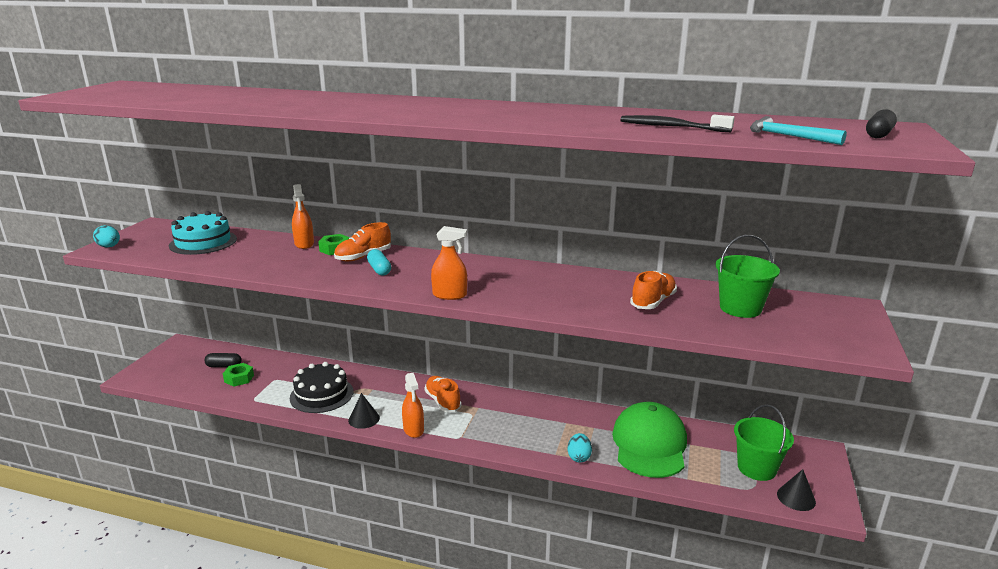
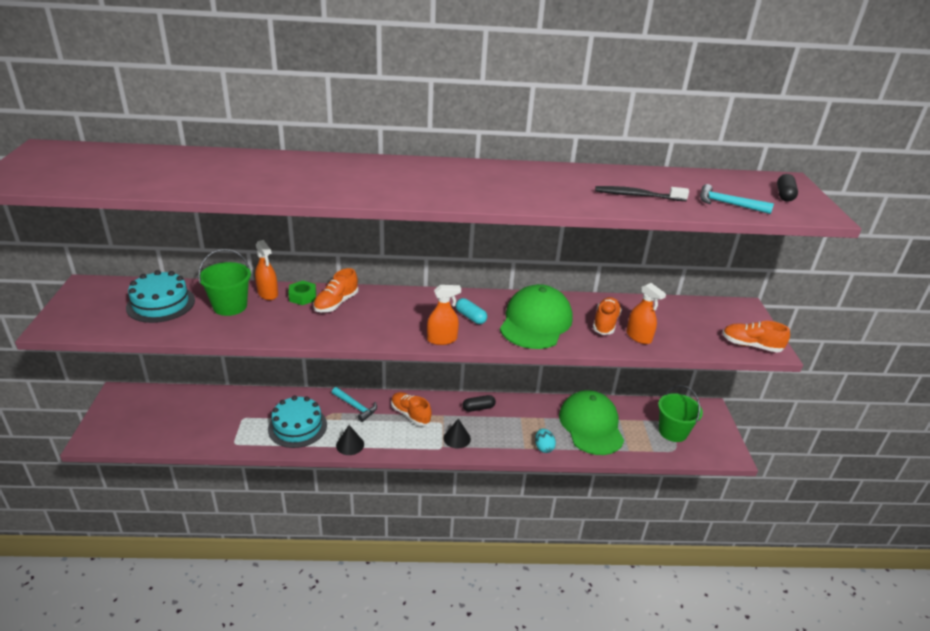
camera: 20 degrees left, 10 degrees up
turquoise egg [93,225,120,248] -> none
black capsule [204,353,242,367] -> black capsule moved to [462,395,496,412]
green nut [223,363,254,387] -> none
black cake [290,362,353,413] -> turquoise cake [268,396,327,448]
turquoise capsule [367,249,391,276] -> turquoise capsule moved to [456,298,487,324]
orange spray bottle [402,373,424,438] -> orange spray bottle moved to [626,283,666,344]
green bucket [715,235,780,318] -> green bucket moved to [198,249,251,316]
black cone [777,469,816,511] -> black cone moved to [444,418,471,449]
none -> turquoise hammer [332,387,377,422]
none -> green cap [500,284,573,349]
none -> orange shoe [722,321,790,352]

